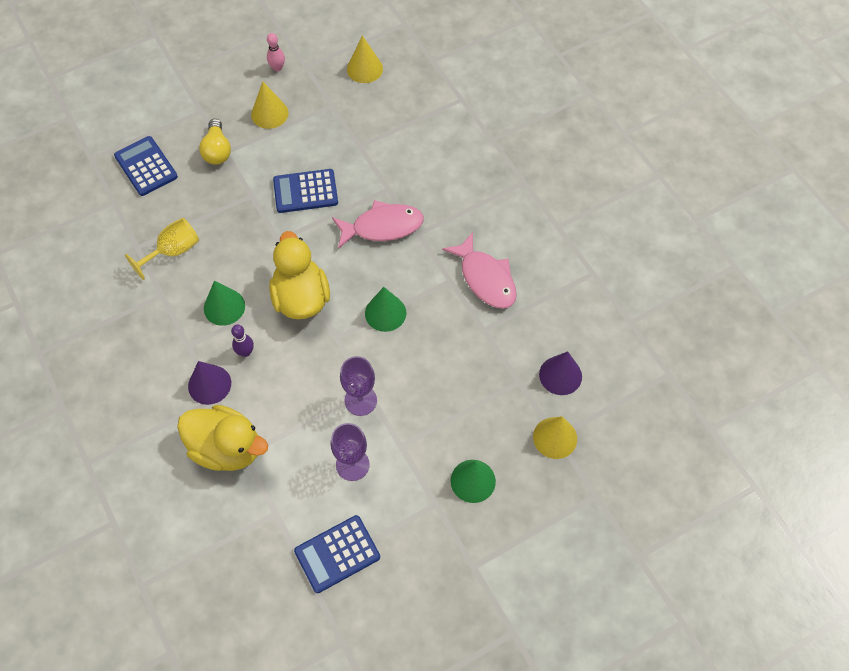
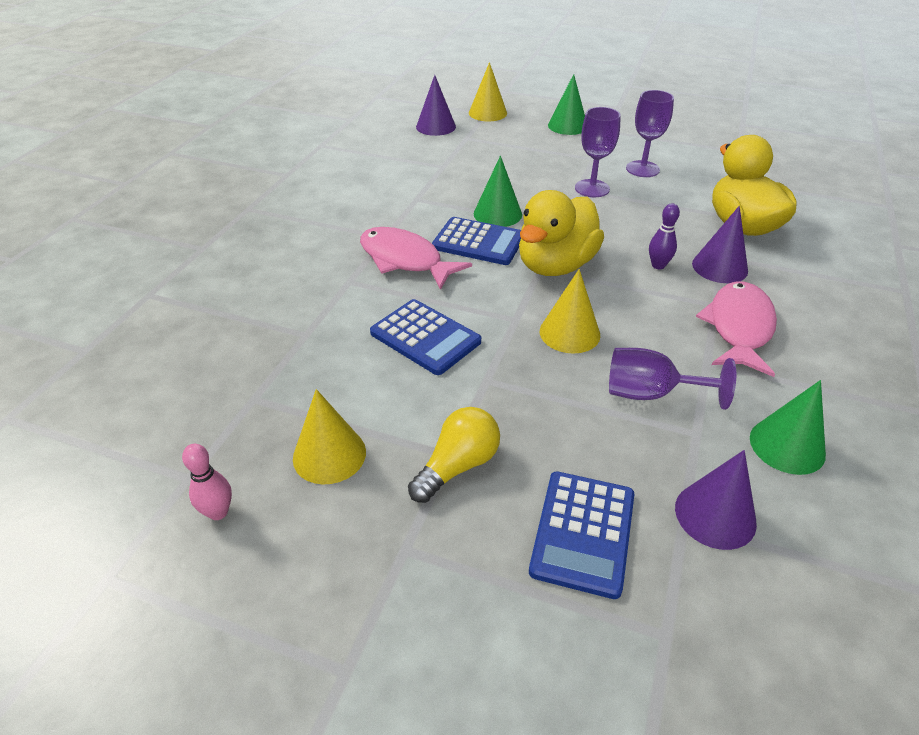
camera: 130 degrees left, 20 degrees down
yellow goblet [125,218,199,280] -> purple goblet [609,348,736,410]
green cone [204,281,245,326] -> green cone moved to [750,380,826,475]
blue calculator [294,515,380,593] -> blue calculator moved to [432,217,521,265]
yellow cone [347,35,383,83] -> yellow cone moved to [540,269,600,353]
pink fish [442,232,517,309] -> pink fish moved to [696,281,777,377]
none -> purple cone [675,450,757,550]

